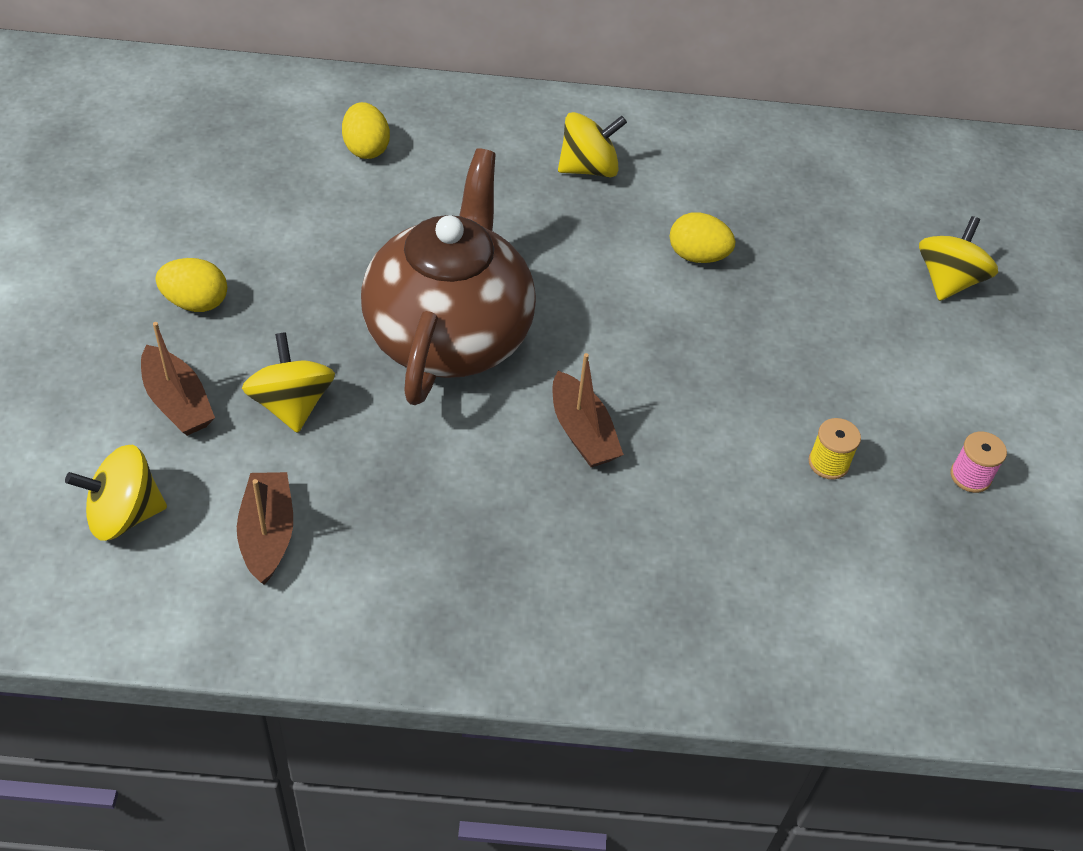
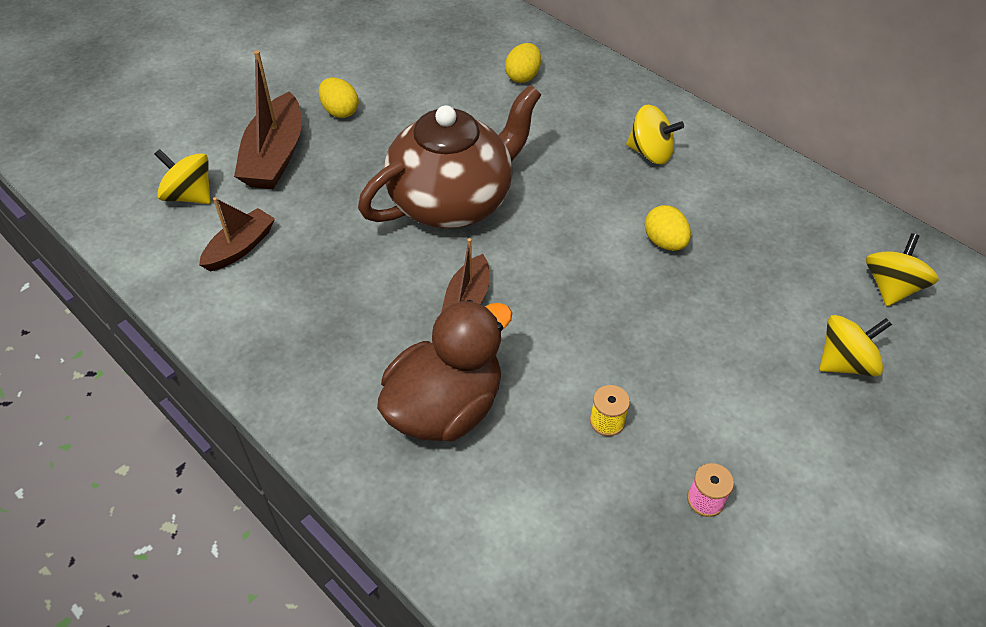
camera: 45 degrees right, 0 degrees up
brown boat [141,322,215,436] -> brown boat [234,50,302,189], size x1.63
yellow spinning top [242,332,335,433] -> yellow spinning top moved to [866,233,939,306]
none -> brown duck [377,300,512,442]

